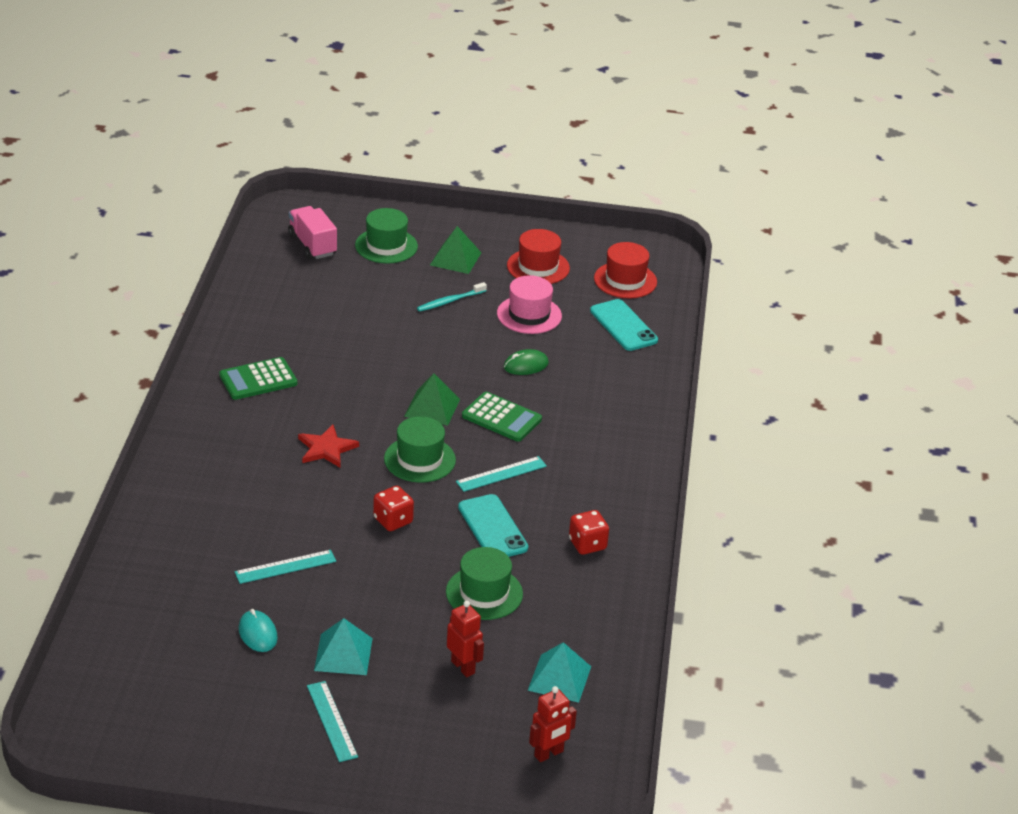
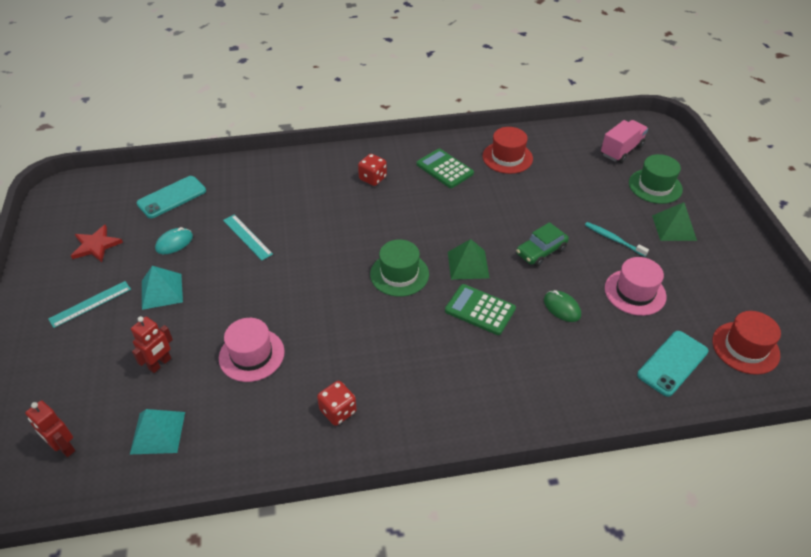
camera: 75 degrees right, 10 degrees up
red star [298,425,359,468] -> red star moved to [71,224,123,262]
red dice [373,486,414,531] -> red dice moved to [358,154,387,186]
green hat [446,547,523,620] -> pink hat [219,318,285,382]
turquoise ruler [456,456,547,492] -> none
turquoise phone [458,494,528,557] -> turquoise phone moved to [136,176,206,218]
green calculator [462,392,542,442] -> green calculator turned 105 degrees clockwise [445,284,516,335]
red hat [507,229,570,284] -> red hat moved to [482,127,533,174]
none -> green car [516,222,569,266]

